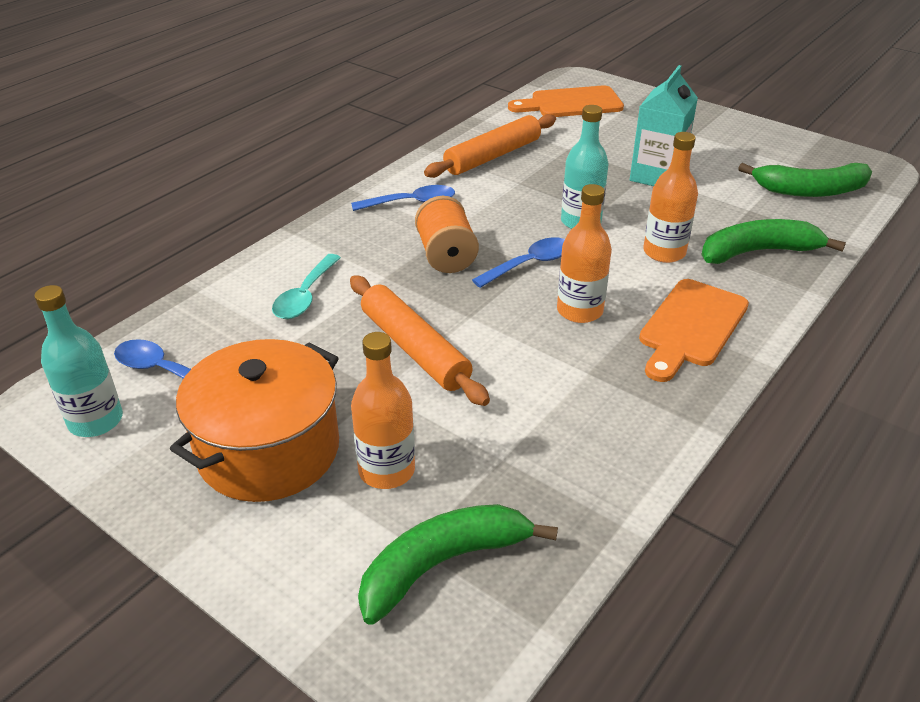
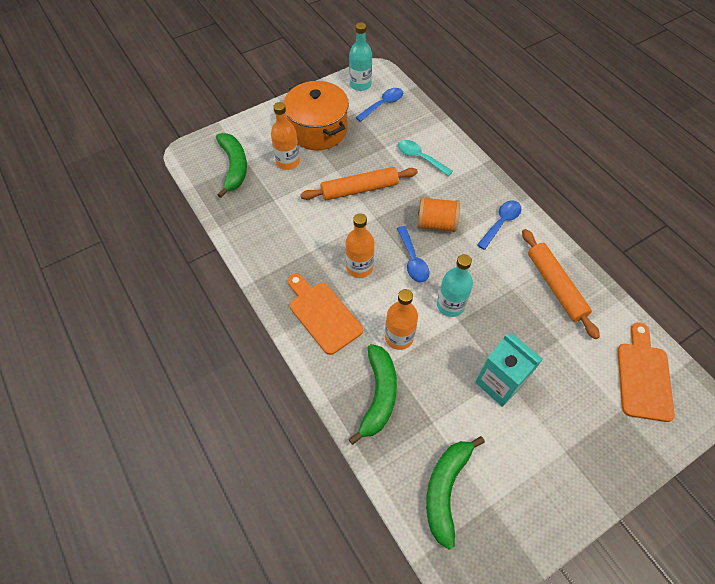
camera: 110 degrees right, 20 degrees up
blue spoon [351,185,455,211] -> blue spoon turned 150 degrees counterclockwise [477,201,522,250]

